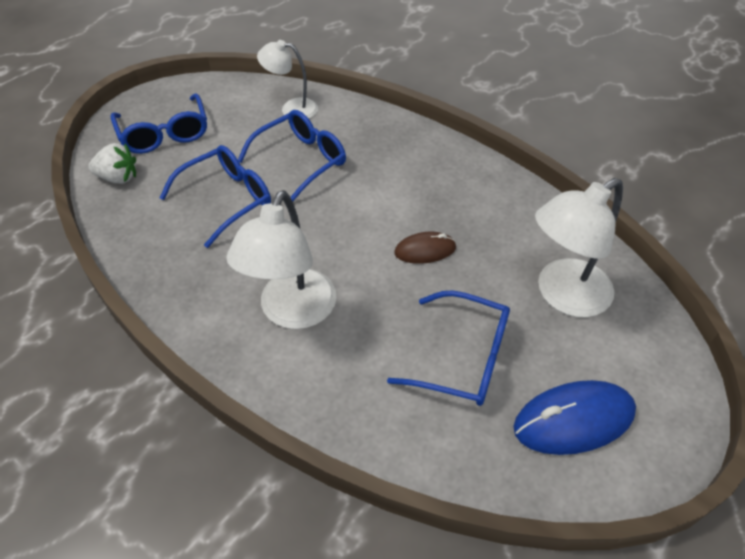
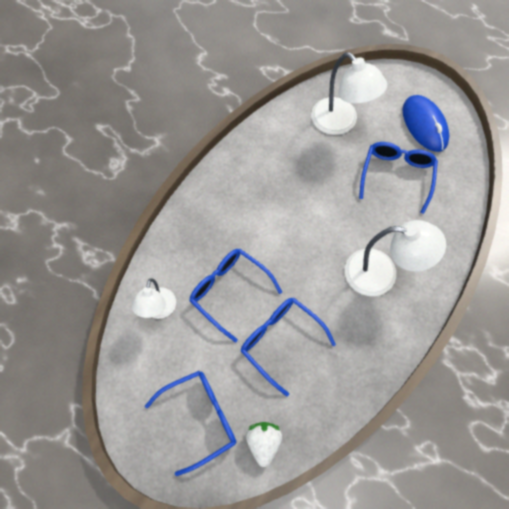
camera: 95 degrees left, 15 degrees up
brown mouse [394,232,456,264] -> none

